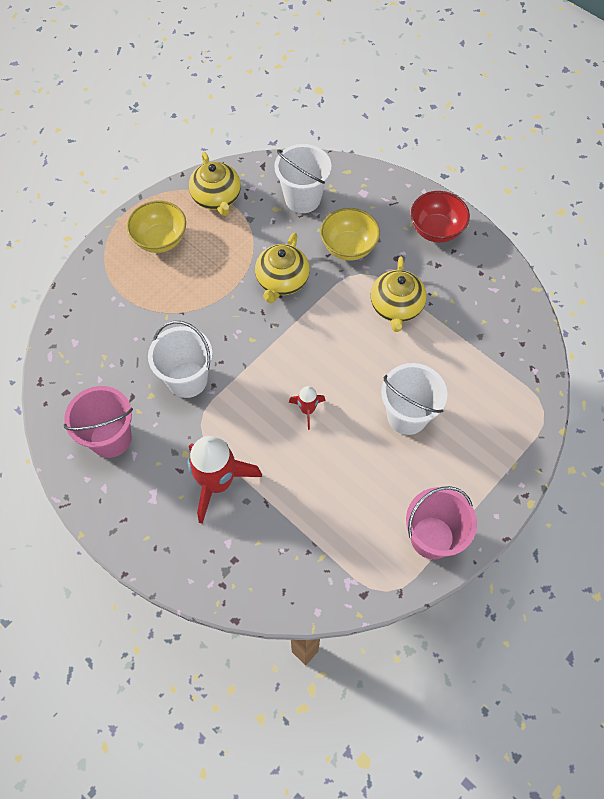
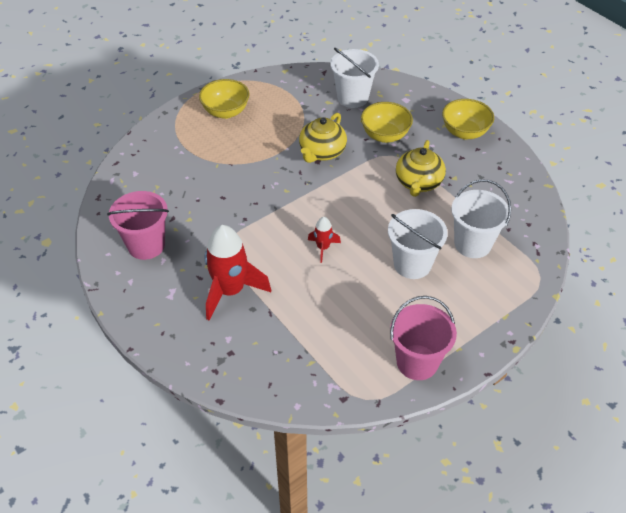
camera: 10 degrees right, 15 degrees down
white bucket [148,321,213,398] -> white bucket moved to [451,179,511,258]
yellow teapot [189,152,241,216] -> none
red bowl [411,191,470,243] -> yellow bowl [442,99,494,139]

